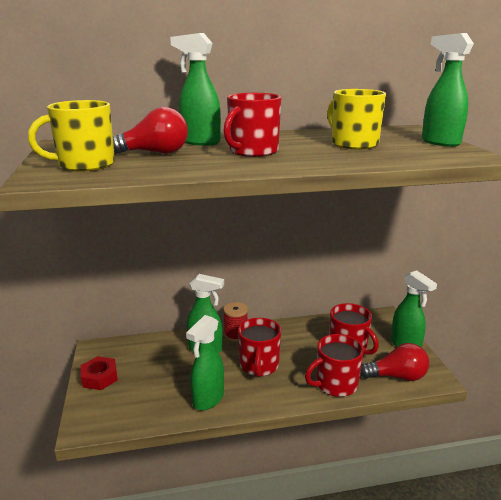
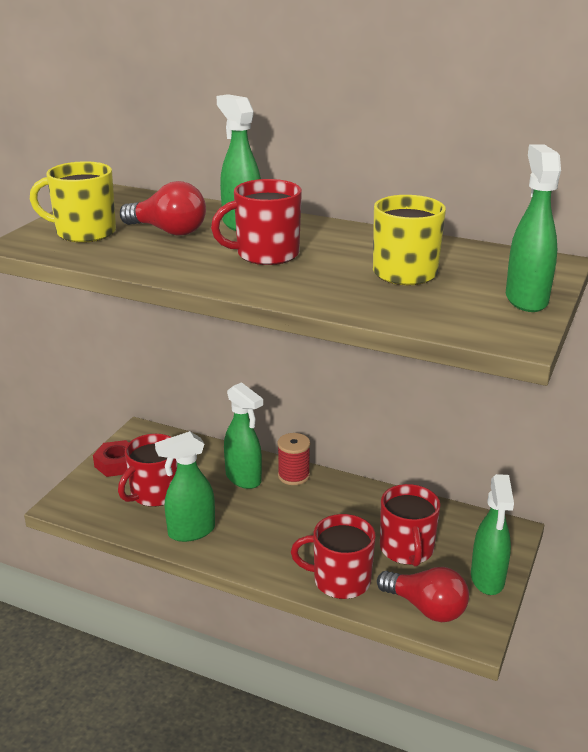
camera: 35 degrees right, 5 degrees up
red mug [238,318,281,377] -> red mug moved to [118,434,177,507]

